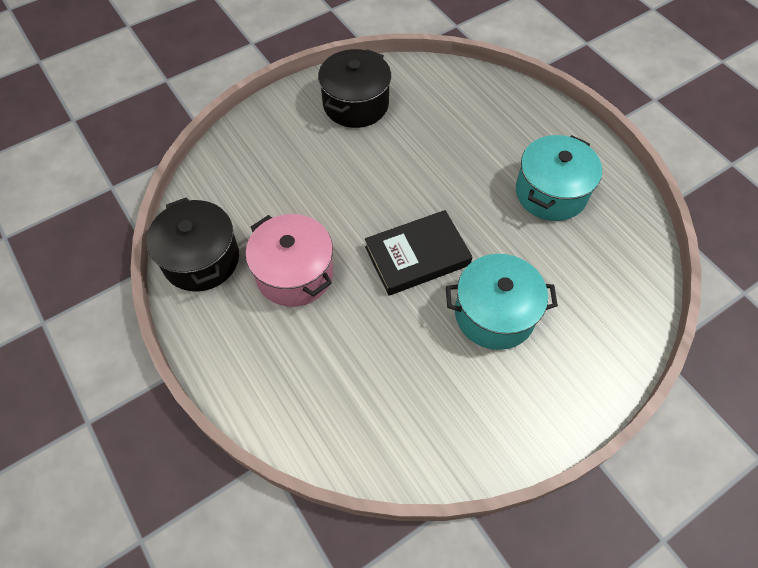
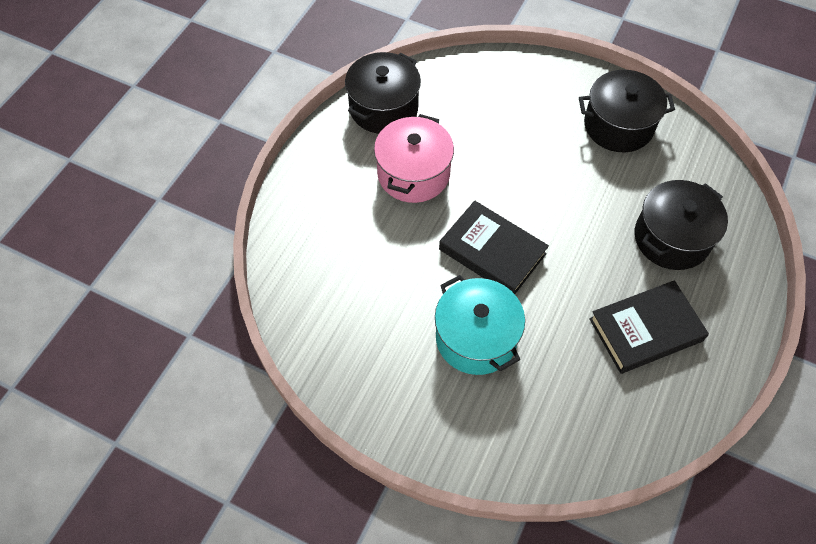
camera: 60 degrees right, 0 degrees up
turquoise pot [516,135,602,221] -> black book [589,280,709,374]
none -> black pot [635,180,728,270]

